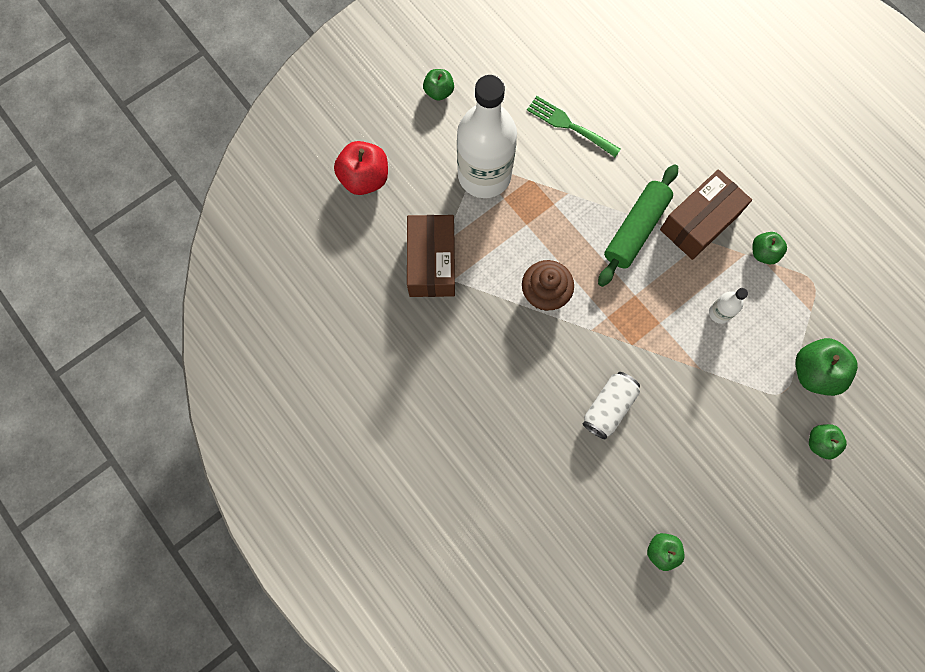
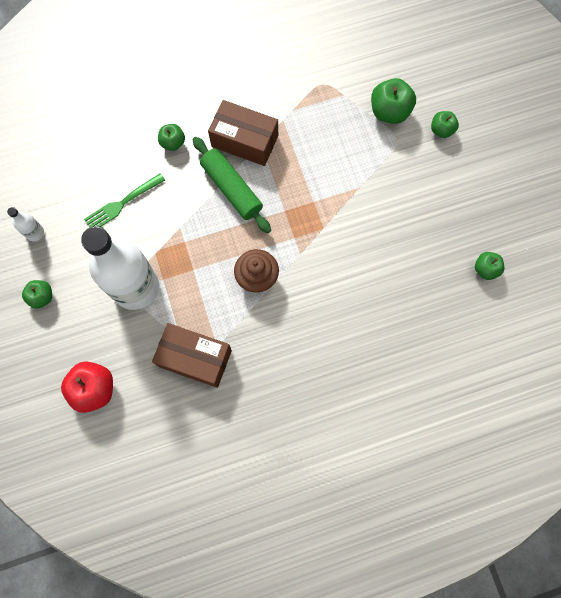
camera: 70 degrees left, 0 degrees up
white can [583,372,640,439] -> none
brown box [660,169,752,260] -> brown box turned 45 degrees counterclockwise [208,100,278,166]
white bottle [709,288,748,324] -> white bottle moved to [7,207,44,241]
green apple [752,232,787,264] -> green apple moved to [158,124,185,151]

